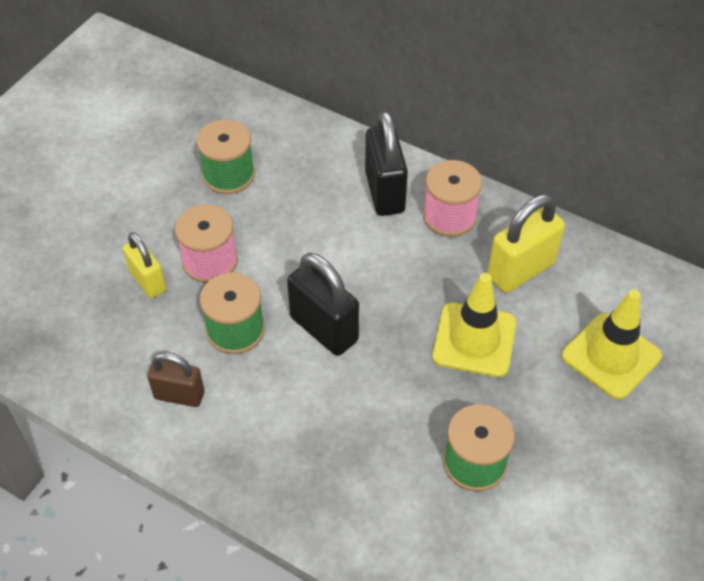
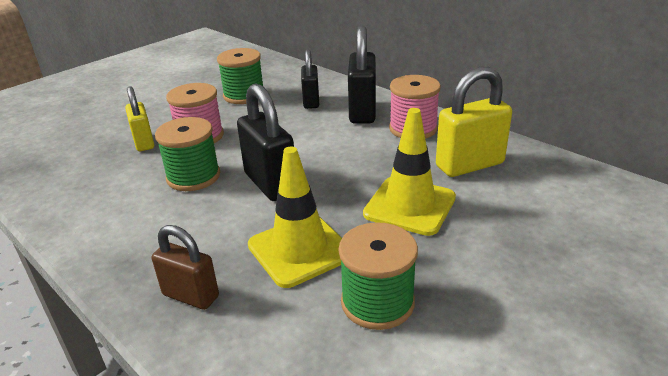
camera: 15 degrees right, 20 degrees down
brown padlock [147,352,204,407] -> brown padlock moved to [152,225,219,310]
yellow traffic cone [562,290,662,400] -> yellow traffic cone moved to [248,147,342,288]
none -> black padlock [301,49,319,109]

